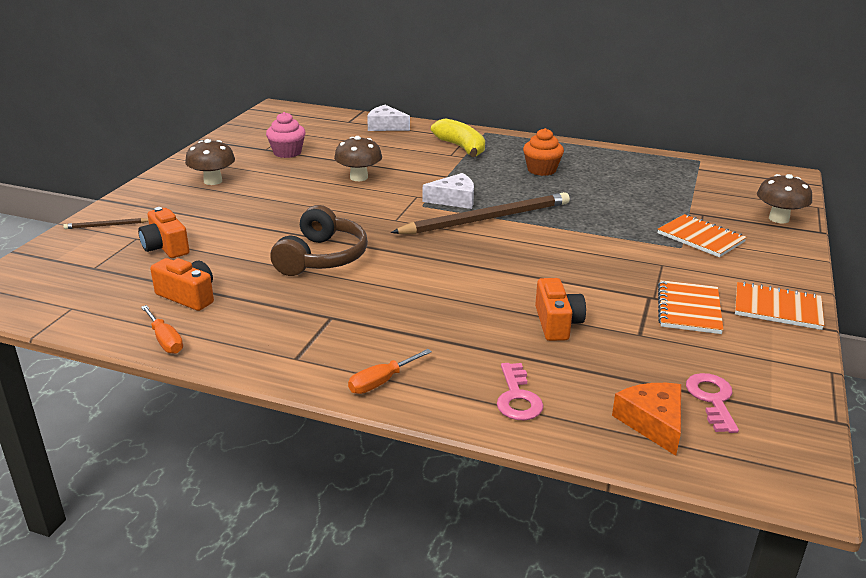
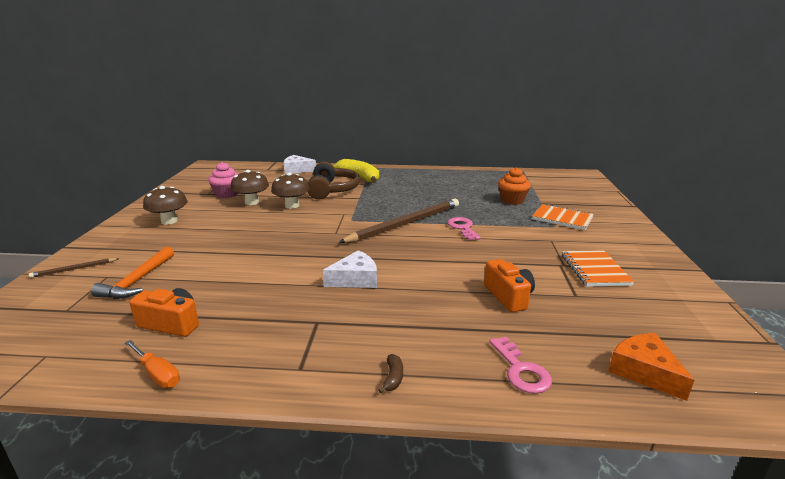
camera: 15 degrees left, 5 degrees down
orange camera [138,207,189,258] -> orange hammer [91,247,174,299]
brown headphones [270,205,368,276] -> brown headphones moved to [308,162,360,199]
orange screwdriver [348,349,432,394] -> brown banana [378,354,403,393]
white cheese [423,173,474,209] -> white cheese moved to [323,250,377,288]
orange cupcake [523,128,564,176] -> orange cupcake moved to [498,167,531,205]
pink key [686,373,739,433] -> pink key moved to [447,217,481,240]
orange notebook [735,282,824,330] -> none
brown mushroom [757,174,812,223] -> brown mushroom moved to [231,170,269,205]

